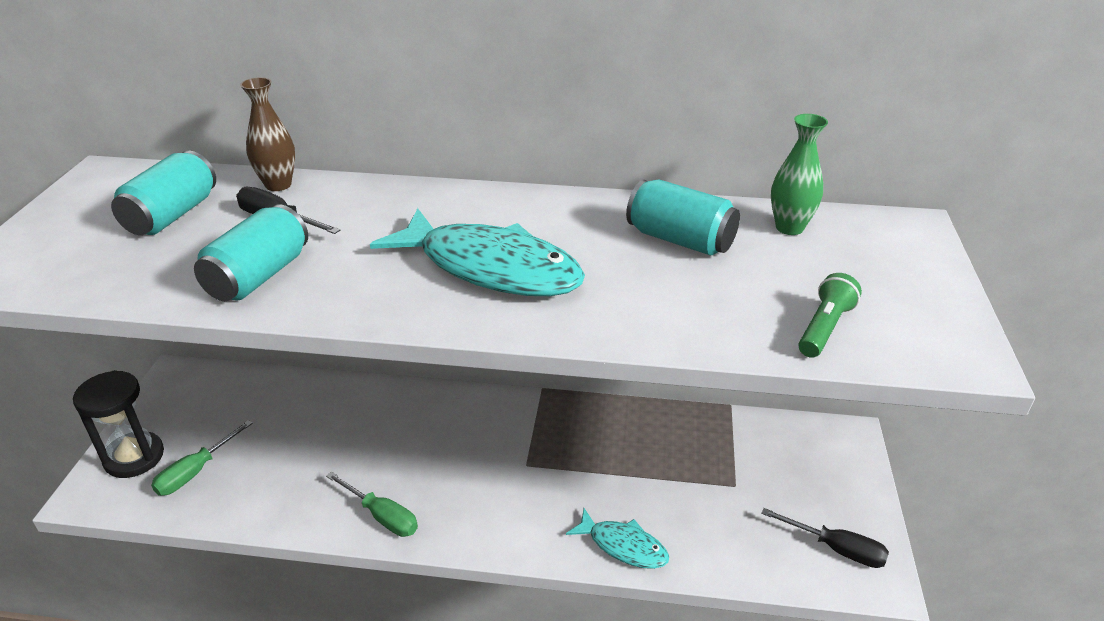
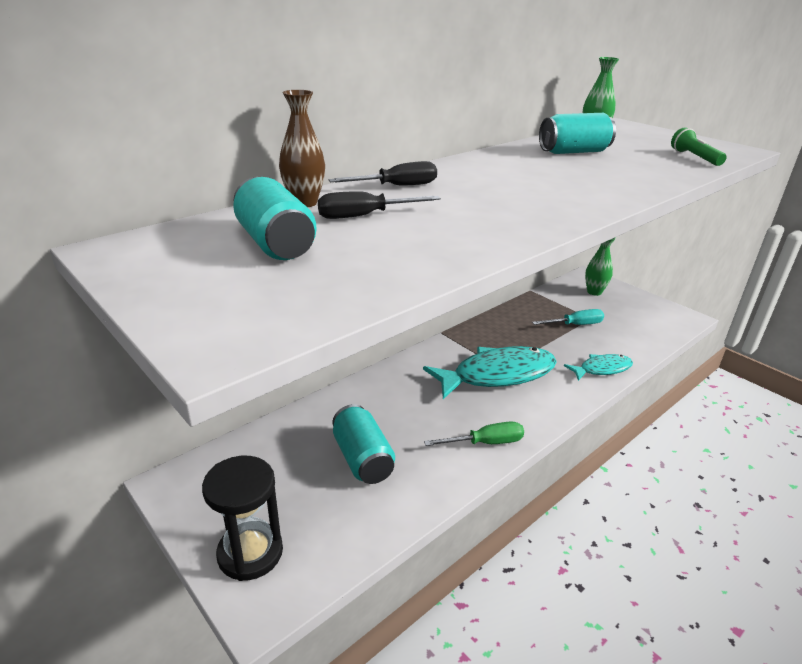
camera: 50 degrees left, 5 degrees down
green screwdriver [151,420,253,496] -> none
turquoise can [194,205,308,301] -> turquoise can moved to [332,404,395,484]
turquoise fish [370,208,585,296] -> turquoise fish moved to [423,346,557,399]
black screwdriver [761,508,889,568] -> black screwdriver moved to [329,161,437,185]
none -> turquoise screwdriver [532,309,604,325]
none -> green vase [585,237,616,296]

